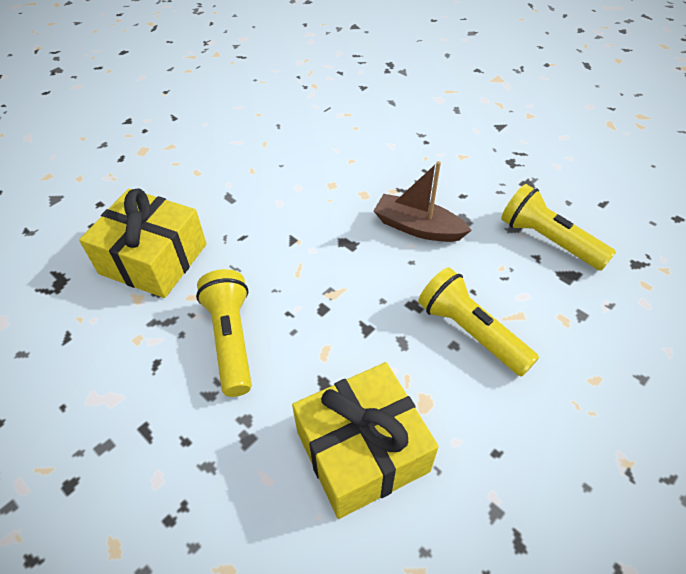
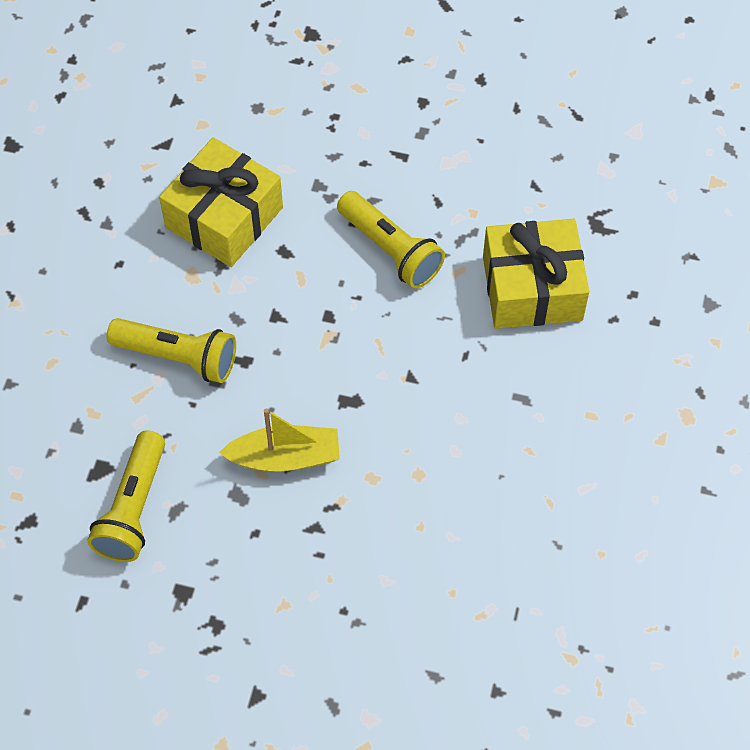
camera: 150 degrees right, 10 degrees up
brown boat [374,161,472,242] -> yellow boat [219,408,340,472]
yellow flashlight [501,184,616,271] -> yellow flashlight turned 90 degrees clockwise [87,430,165,562]

